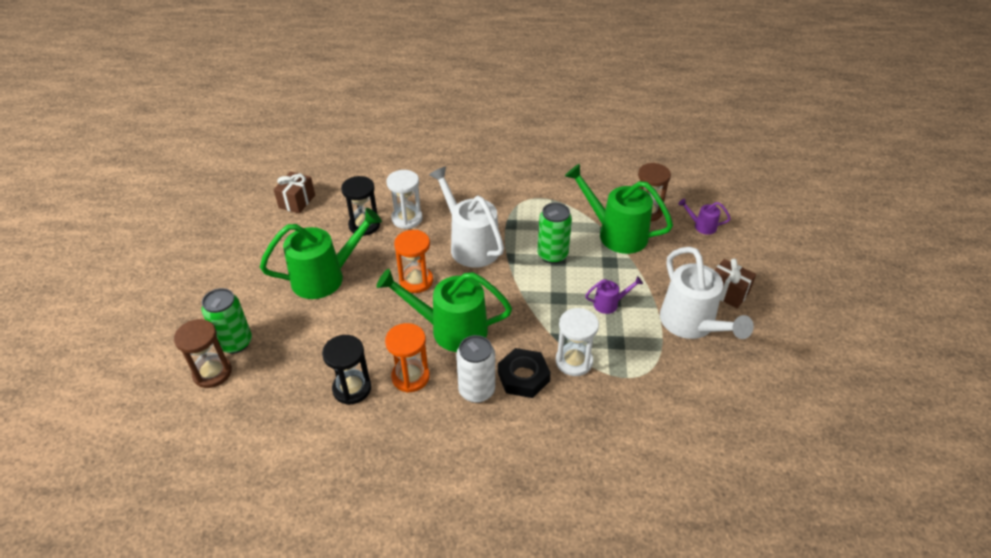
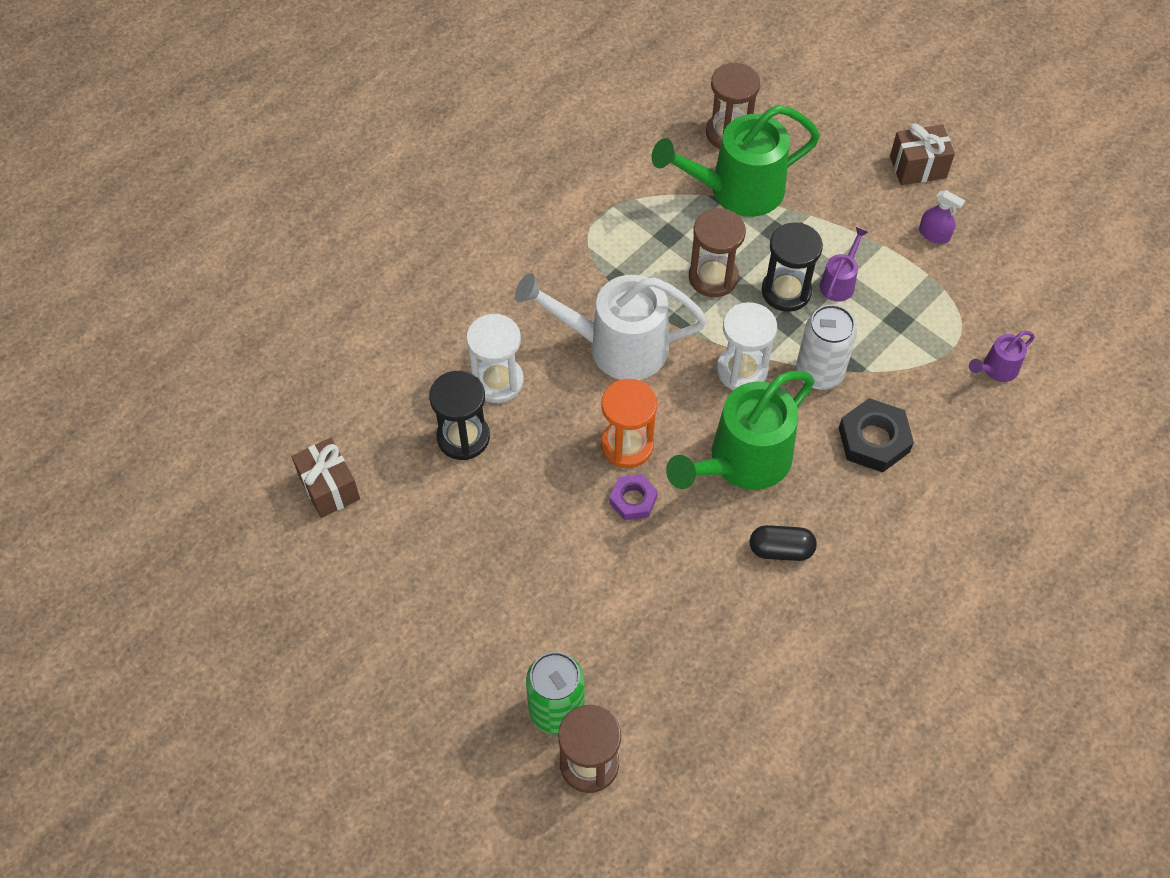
camera: 50 degrees left, 15 degrees up
green watering can [260,208,382,299] -> none
black hourglass [322,335,371,405] -> black hourglass moved to [762,222,823,312]
orange hourglass [385,323,430,393] -> black capsule [750,525,817,561]
white can [456,335,495,403] -> white can moved to [796,305,857,390]
green can [538,203,572,264] -> brown hourglass [689,208,746,297]
white hourglass [556,308,599,376] -> white hourglass moved to [716,302,777,390]
white watering can [660,247,754,339] -> purple spray bottle [919,190,965,244]
purple watering can [678,199,731,235] -> purple watering can moved to [969,331,1035,382]
none -> purple nut [609,474,658,520]

